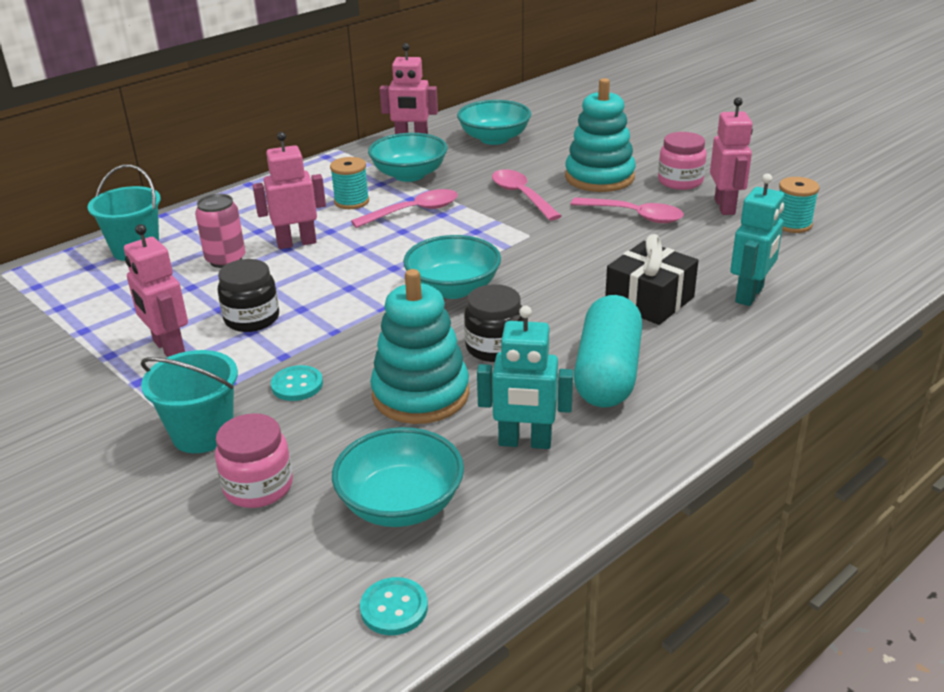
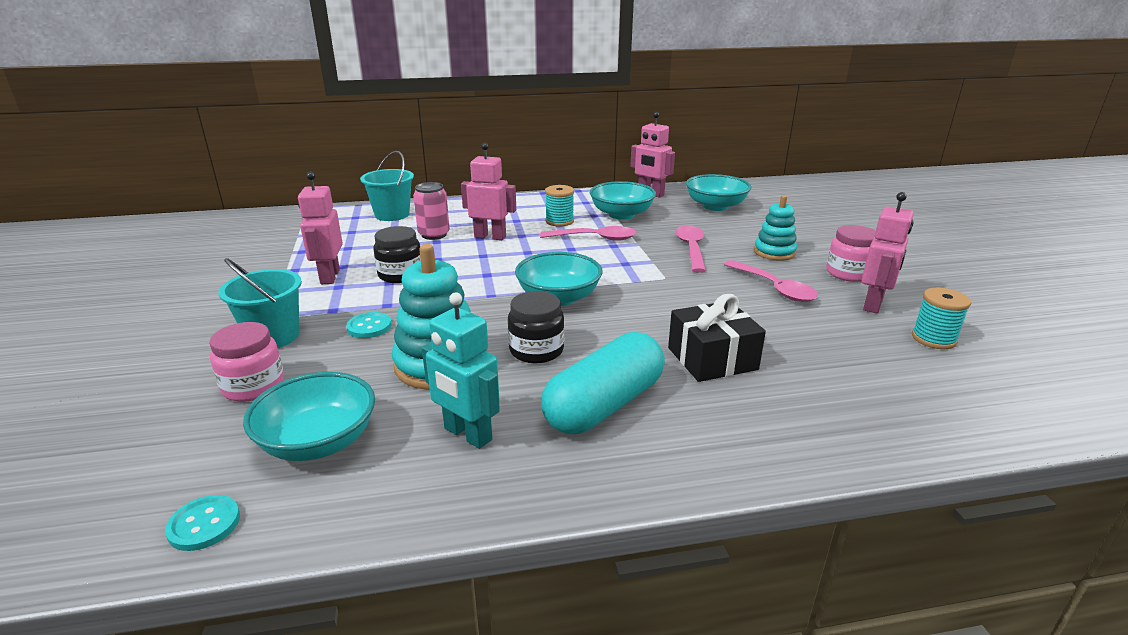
camera: 30 degrees right, 5 degrees down
turquoise stacking toy [565,78,636,192] -> turquoise stacking toy [754,195,797,261], size x0.63
turquoise robot [730,173,784,306] -> none

